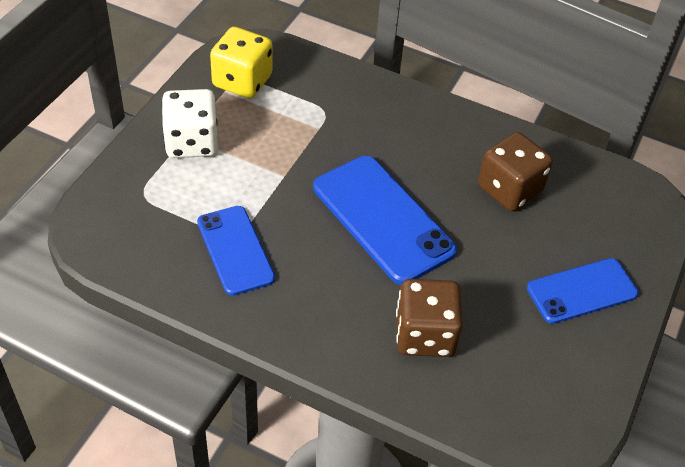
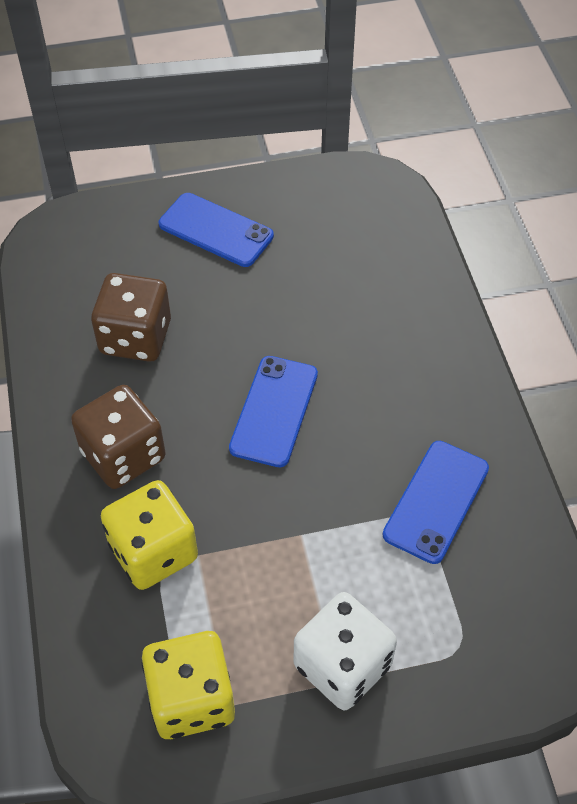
camera: 125 degrees left, 5 degrees up
blue phone [313,156,457,285] -> blue phone [229,356,318,467], size x0.65
brown dice [396,279,463,357] -> brown dice moved to [71,385,166,489]
none -> yellow dice [101,480,198,590]

